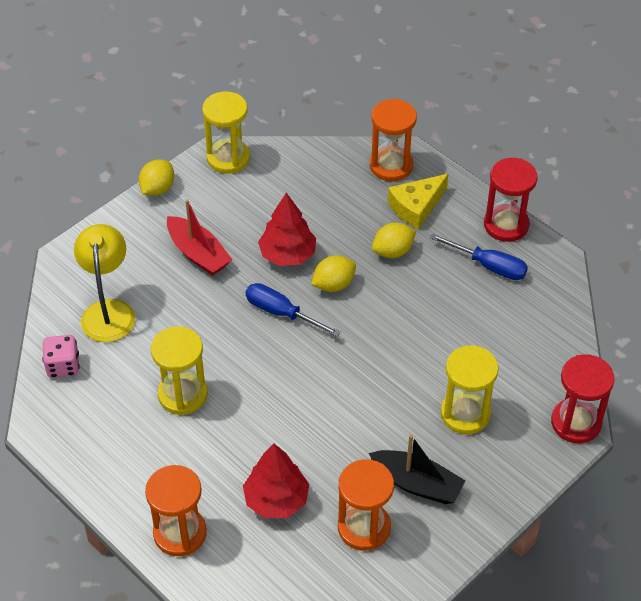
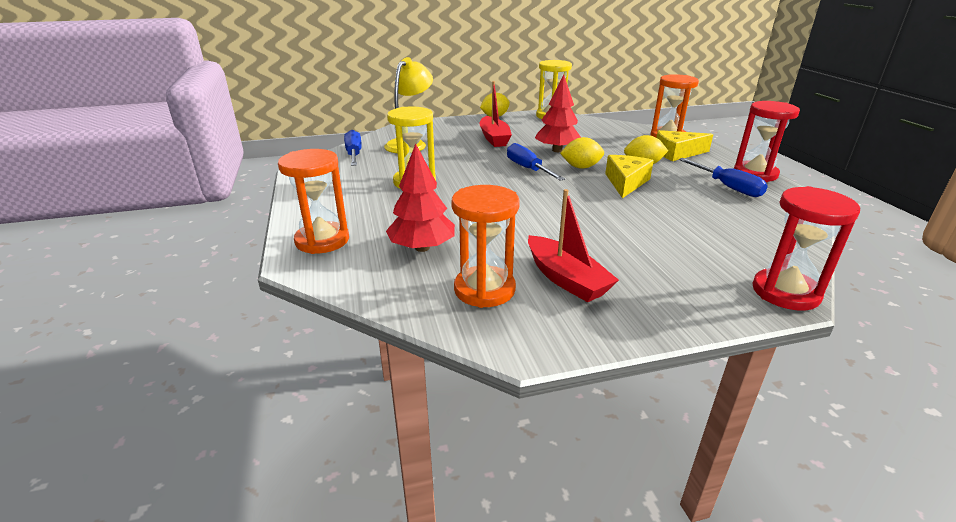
camera: 30 degrees right, 20 degrees down
pink dice [42,335,80,378] -> blue screwdriver [344,130,362,166]
black boat [369,434,466,504] -> red boat [528,189,619,302]
yellow hourglass [441,345,499,434] -> none
none -> yellow cheese [605,155,654,198]

